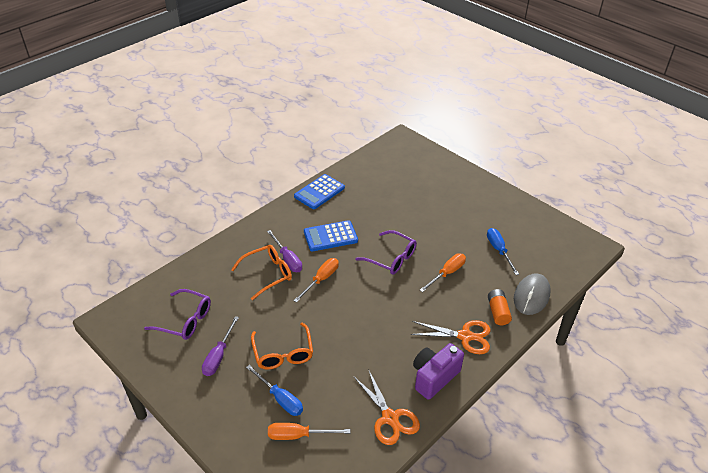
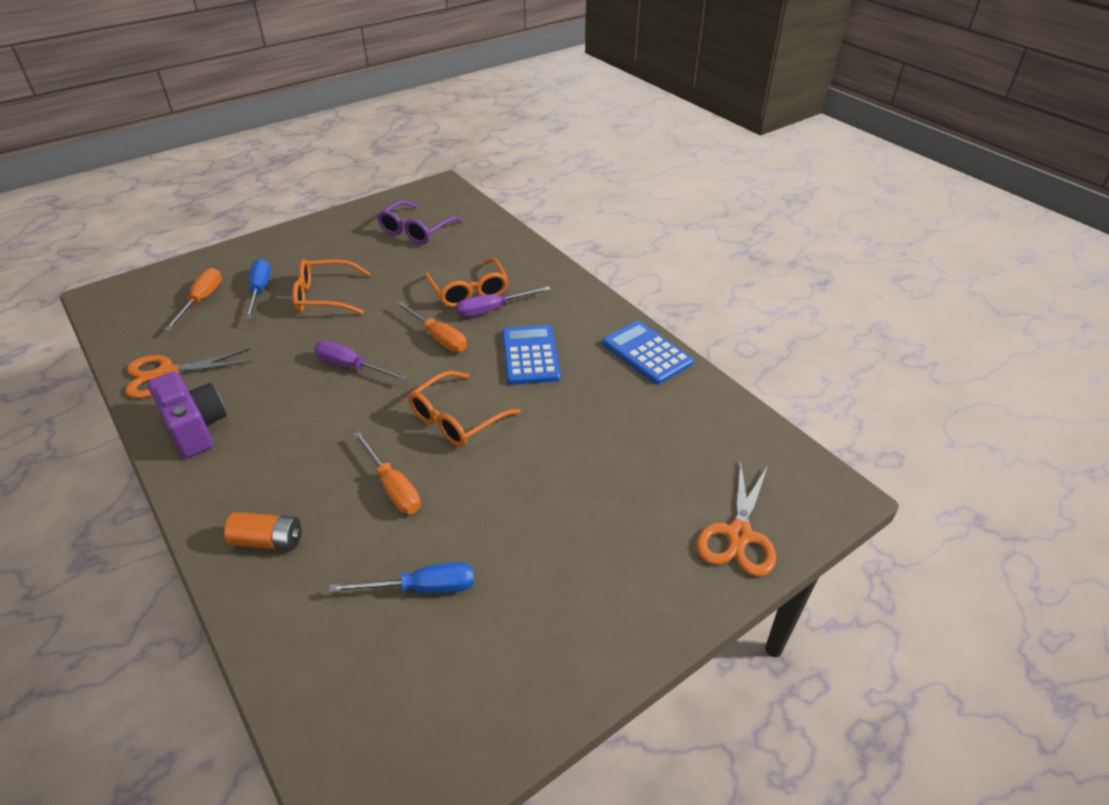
camera: 100 degrees right, 0 degrees up
purple screwdriver [202,316,239,376] -> purple screwdriver moved to [314,341,408,381]
blue screwdriver [246,365,303,416] -> blue screwdriver turned 120 degrees clockwise [244,259,271,320]
purple glasses [355,230,417,274] -> orange glasses [408,371,521,447]
orange scissors [410,320,491,354] -> orange scissors moved to [696,459,776,577]
grey mouse [514,273,551,315] -> none

